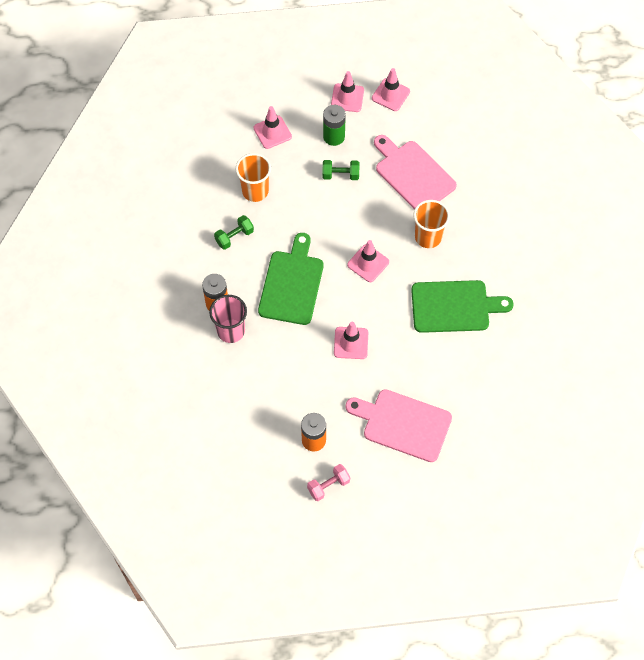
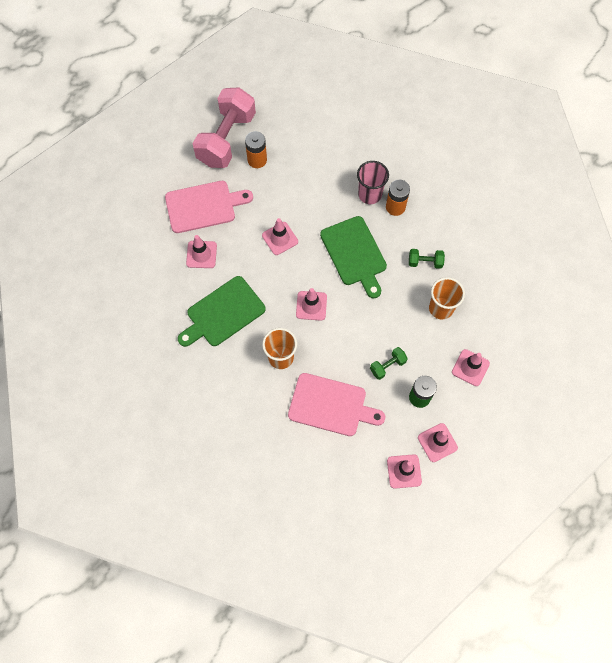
camera: 145 degrees right, 5 degrees up
green dumbbell [214,215,254,250] -> green dumbbell turned 75 degrees clockwise [409,249,445,269]
pink dumbbell [307,464,350,501] -> pink dumbbell [192,88,256,168], size x2.36
none -> pink traffic cone [186,235,217,268]

